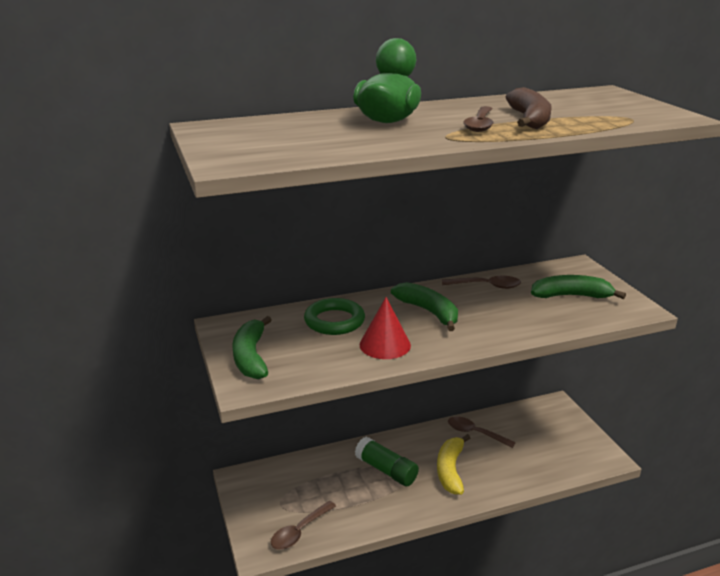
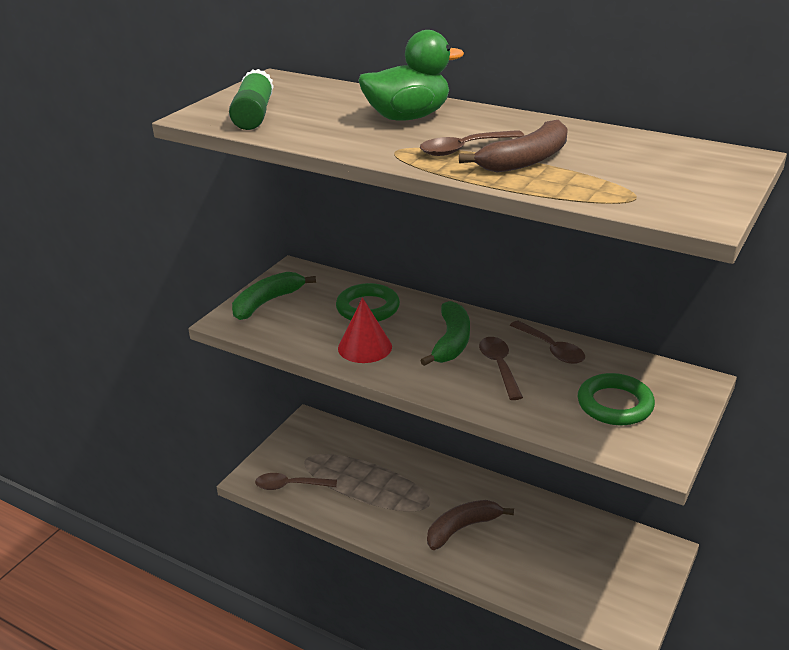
camera: 50 degrees right, 5 degrees up
green glue stick [355,437,419,486] -> green glue stick moved to [229,69,274,130]
yellow banana [437,434,470,495] -> brown banana [427,500,514,550]
brown spoon [448,416,516,448] -> brown spoon moved to [479,337,523,400]
green banana [531,275,626,299] -> green ring [578,373,655,425]

